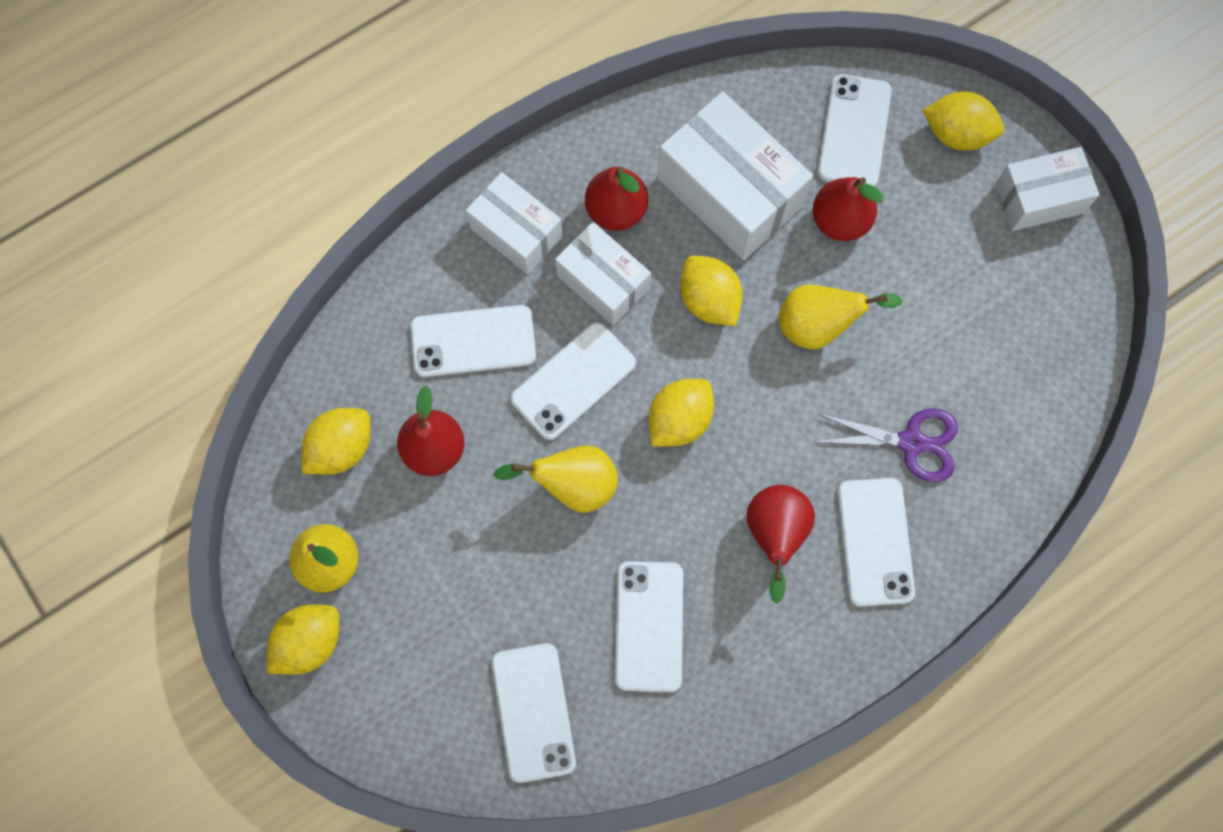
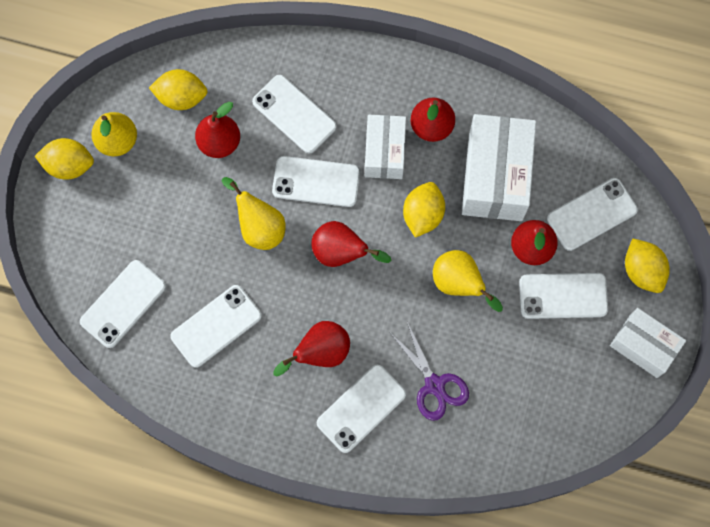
camera: 50 degrees right, 0 degrees up
white box [466,172,563,274] -> none
yellow lemon [649,379,714,447] -> red pear [311,221,391,267]
none -> white phone [519,273,608,319]

